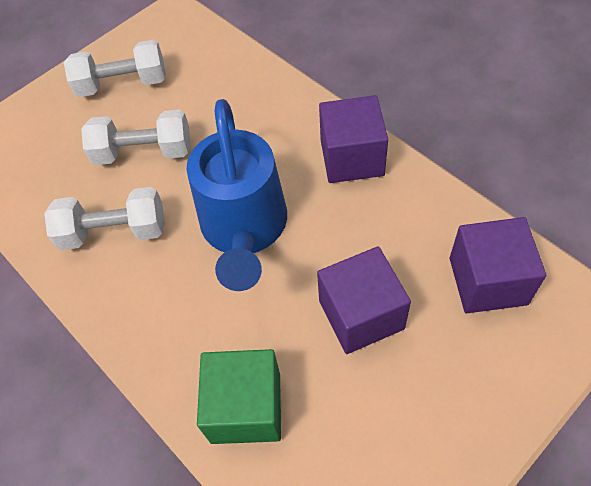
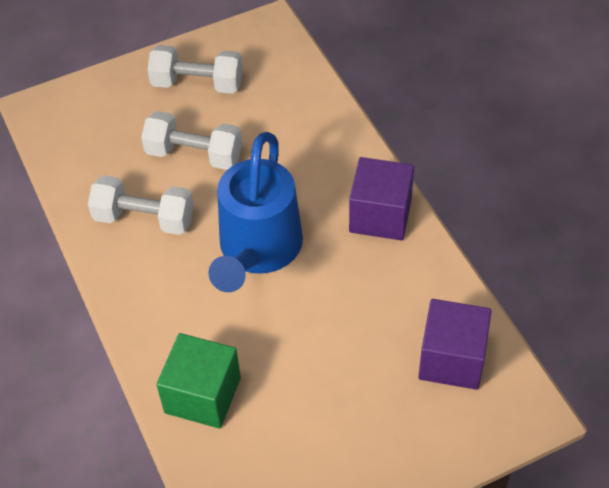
camera: 15 degrees right, 5 degrees down
purple cube [317,246,411,354] -> none

